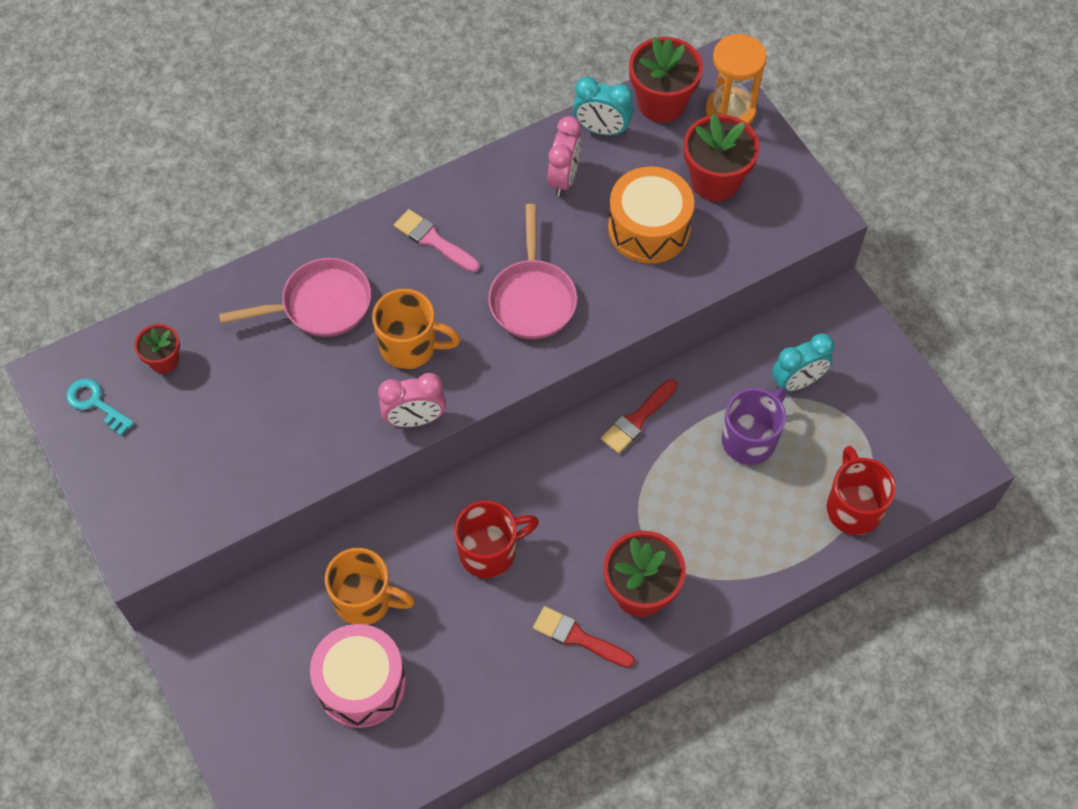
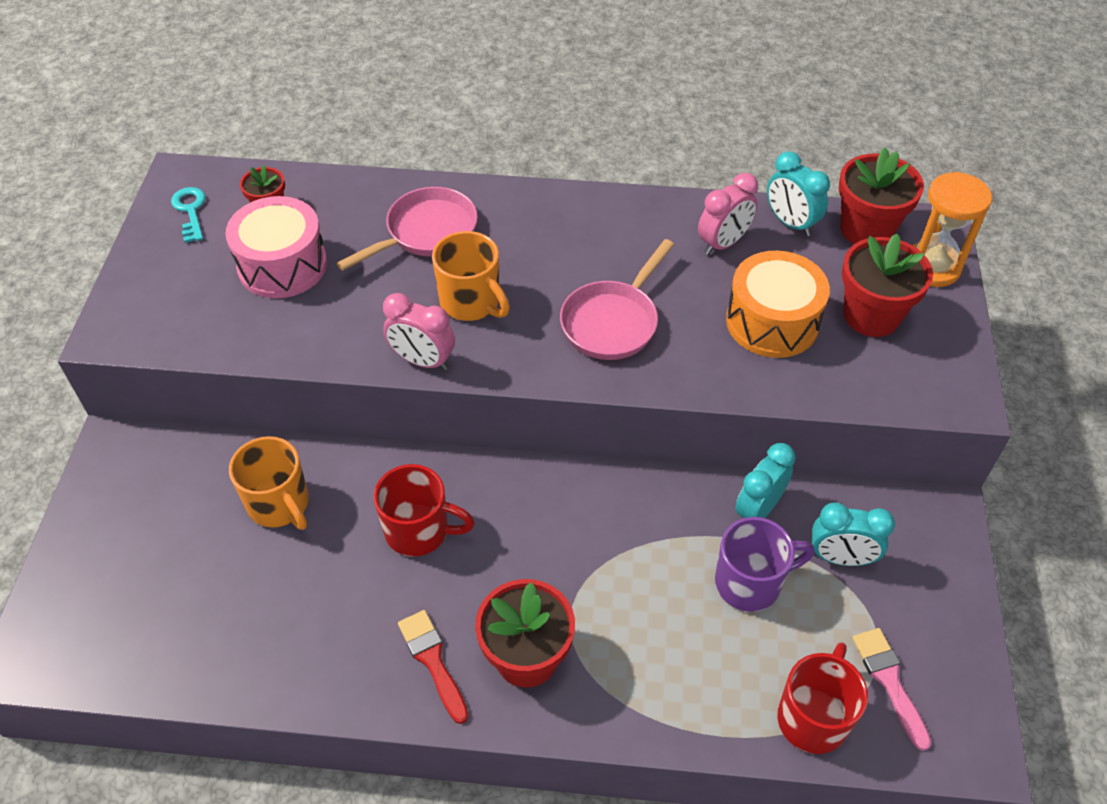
camera: 35 degrees right, 10 degrees down
pink pan [219,258,371,337] -> pink pan turned 60 degrees counterclockwise [336,187,478,271]
pink drum [310,624,406,728] -> pink drum moved to [225,196,327,298]
pink brush [394,209,480,273] -> pink brush moved to [852,628,931,751]
red brush [601,379,677,454] -> none
none -> turquoise clock [735,443,796,518]

